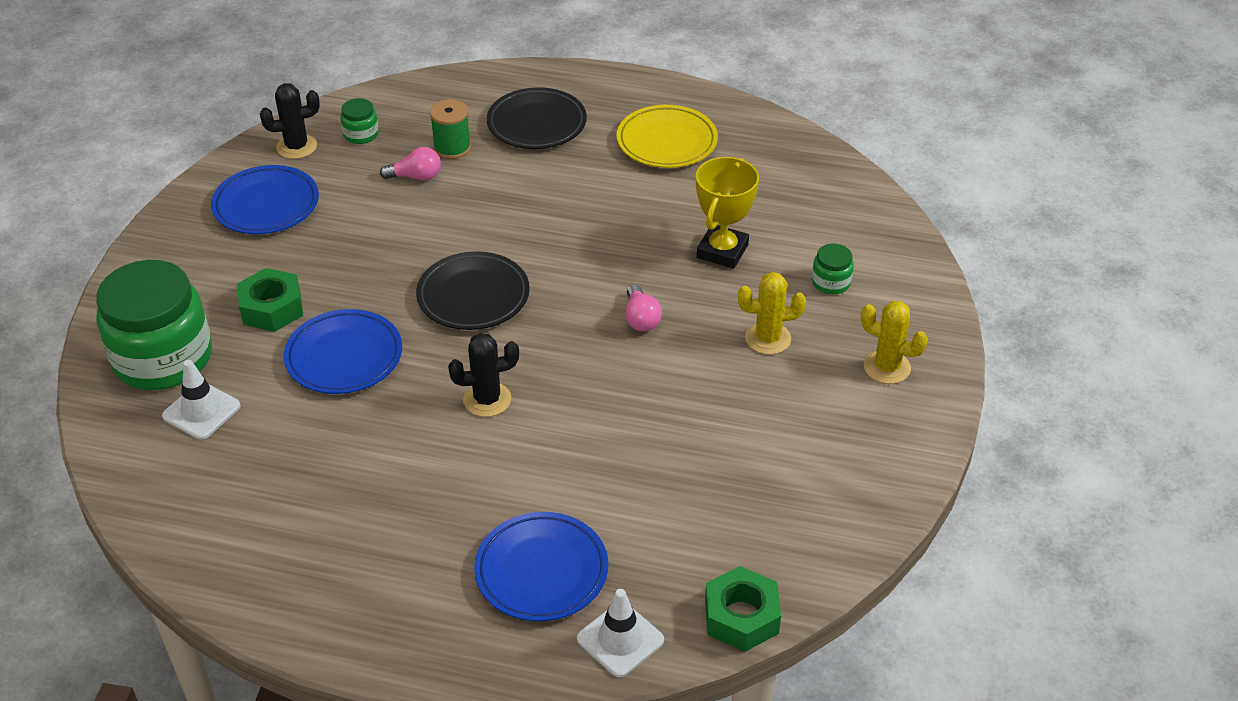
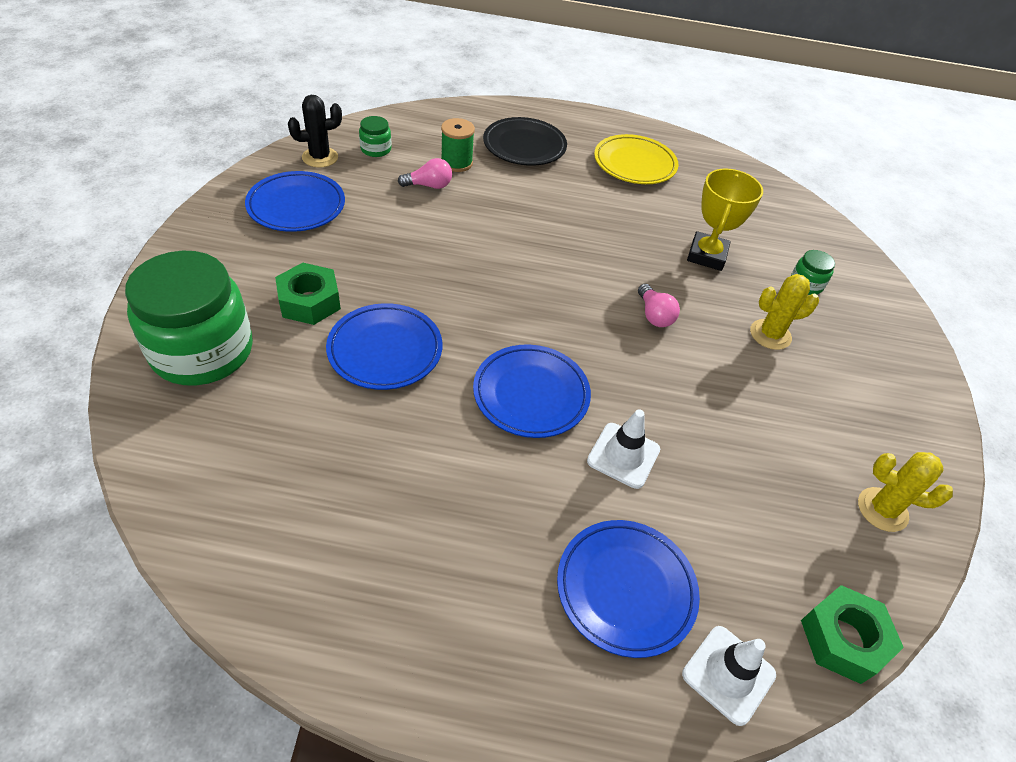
camera: 10 degrees left, 5 degrees up
white traffic cone [162,360,241,440] -> white traffic cone moved to [587,410,660,489]
black plate [416,251,530,330] -> none
black cactus [448,333,519,417] -> blue plate [473,345,591,438]
yellow cactus [861,301,928,384] -> yellow cactus moved to [858,452,953,532]

